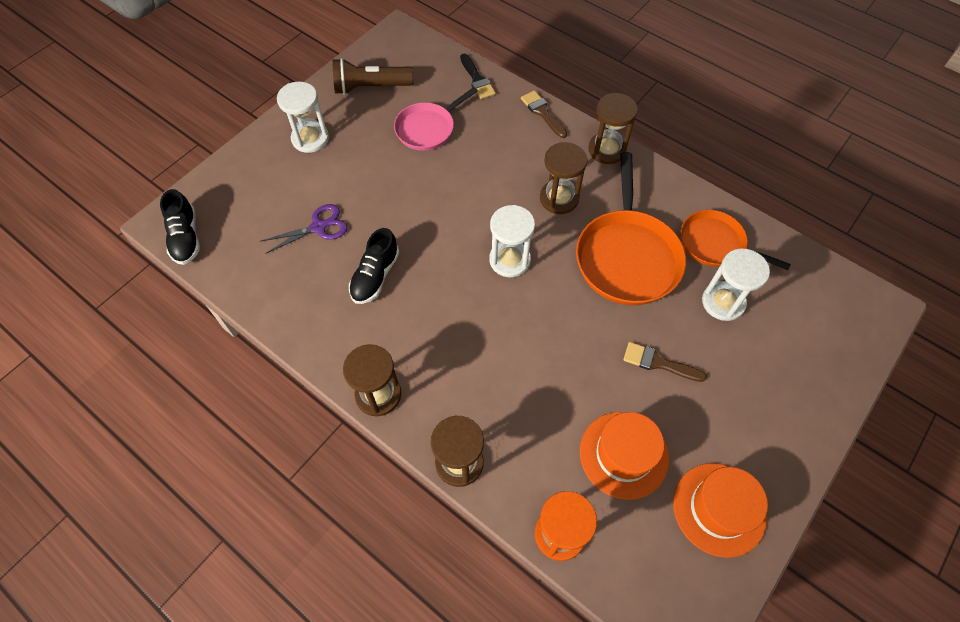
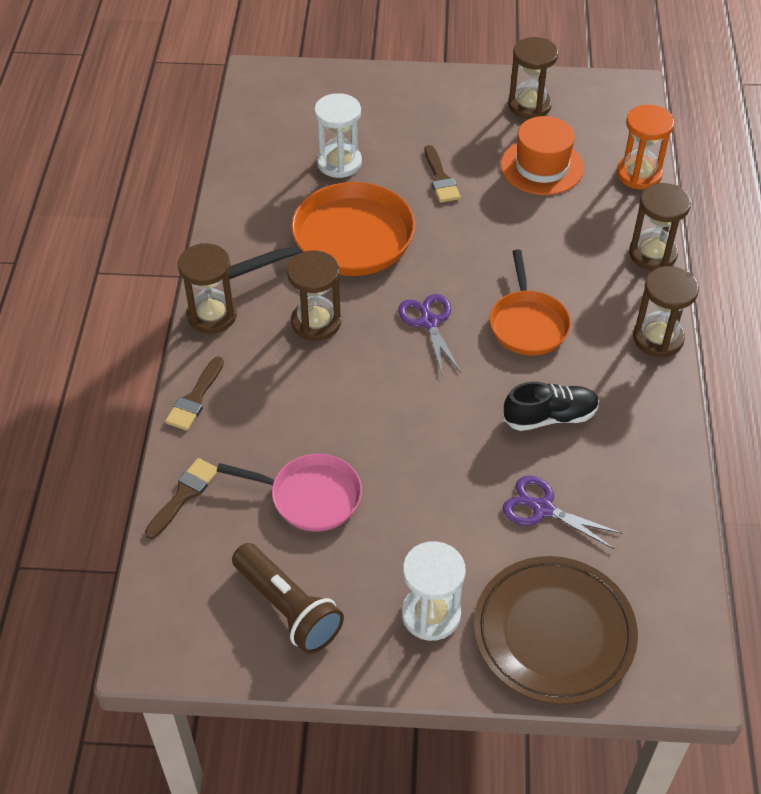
camera: 125 degrees left, 10 degrees down
black shoe [160,189,200,265] -> none
black brush [460,54,496,99] -> brown brush [145,458,218,539]
white hourglass [489,205,535,277] -> purple scissors [398,294,461,374]
orange hat [673,463,768,558] -> brown hourglass [508,37,558,119]
orange pan [681,210,791,270] -> orange pan moved to [490,249,571,355]
none -> brown plate [474,556,638,704]

